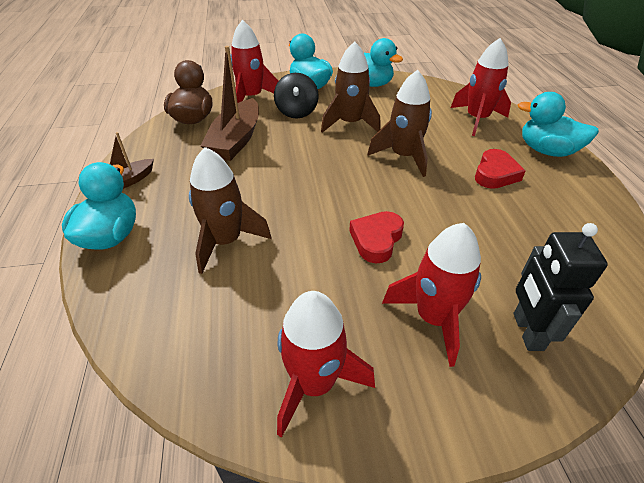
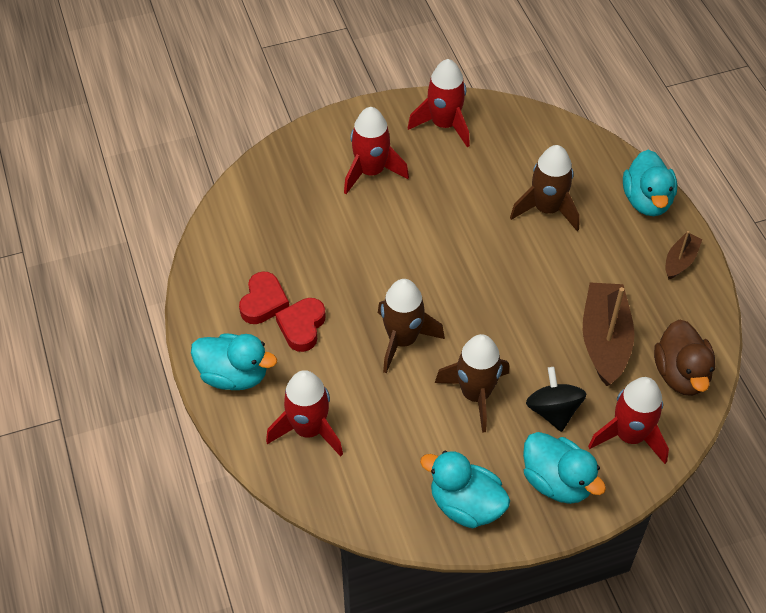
camera: 170 degrees right, 10 degrees up
red heart [349,211,404,263] -> red heart moved to [239,272,289,324]
black robot [514,223,608,351] -> none

